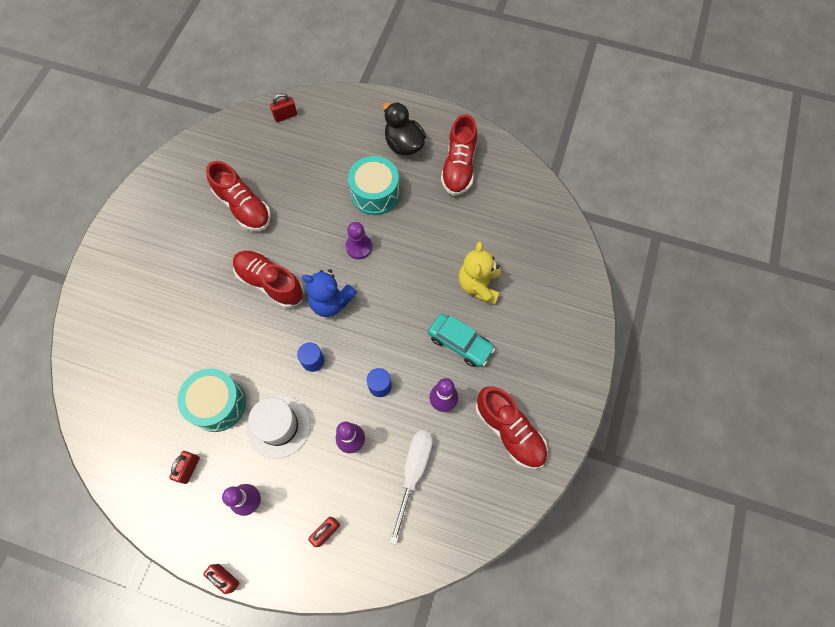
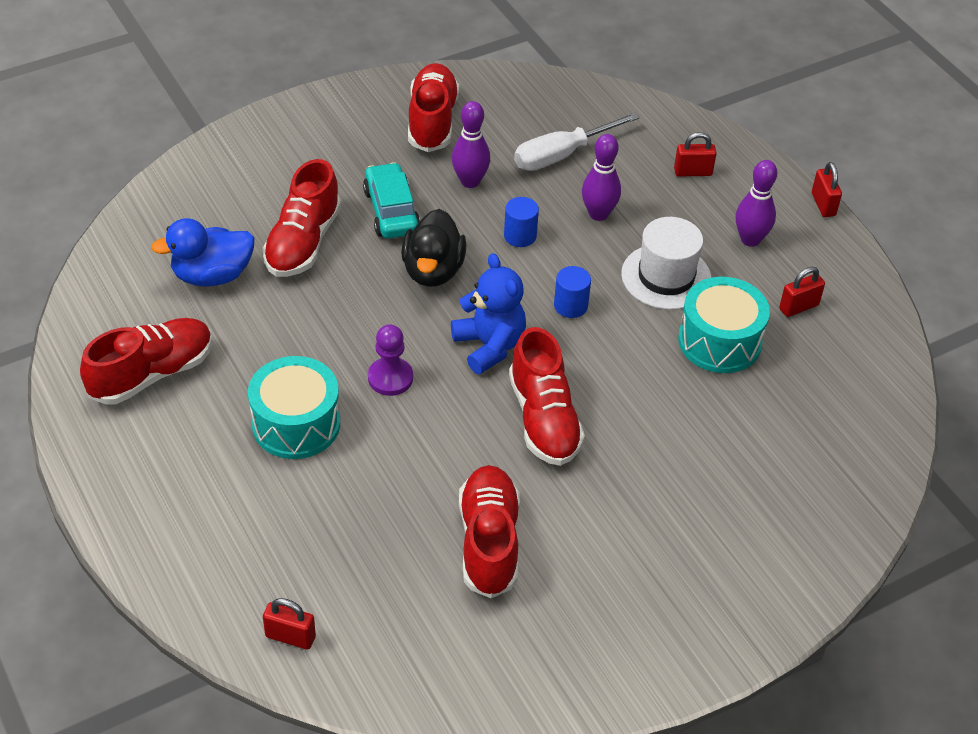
camera: 140 degrees left, 20 degrees down
black duck [383,102,426,156] -> black duck moved to [401,209,467,287]
yellow teddy bear [459,241,501,305] -> red shoe [263,159,341,277]
none -> blue duck [151,218,254,287]

